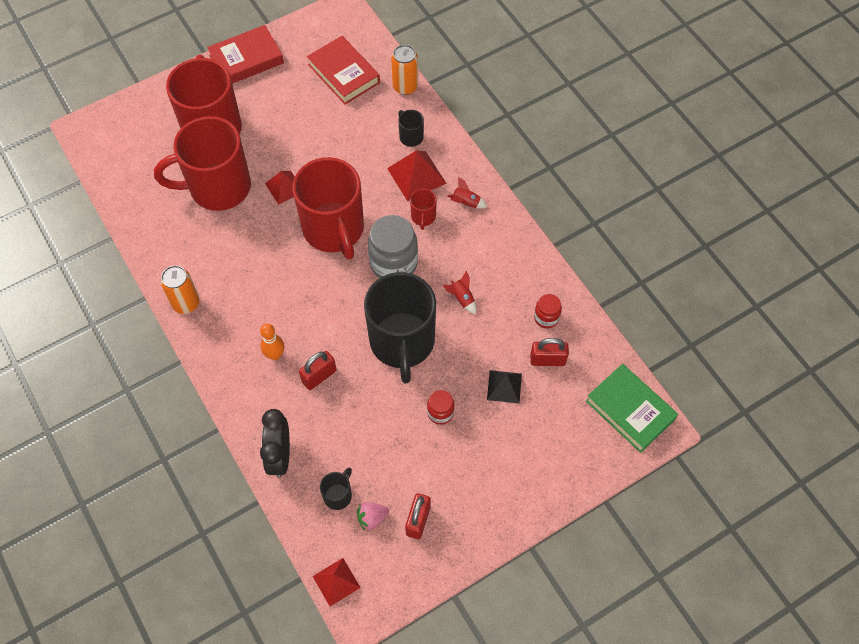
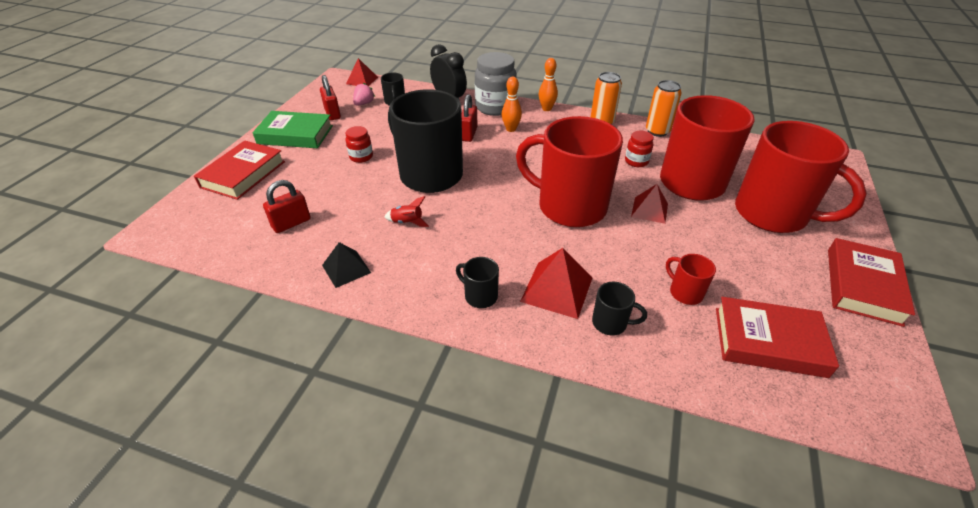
camera: 140 degrees right, 20 degrees down
grey jar [368,215,418,278] -> grey jar moved to [475,52,517,116]
orange can [391,45,418,95] -> orange can moved to [646,80,682,137]
red mug [410,189,437,230] -> red mug moved to [666,254,716,305]
red rocket [447,177,487,208] -> black mug [456,257,499,308]
black pyramid [487,370,522,403] -> black pyramid moved to [322,242,371,288]
red jar [534,294,562,328] -> red jar moved to [625,131,654,167]
green book [586,364,678,453] -> green book moved to [253,111,333,148]
none -> red book [194,140,285,200]
none -> orange bowling pin [539,58,558,111]

